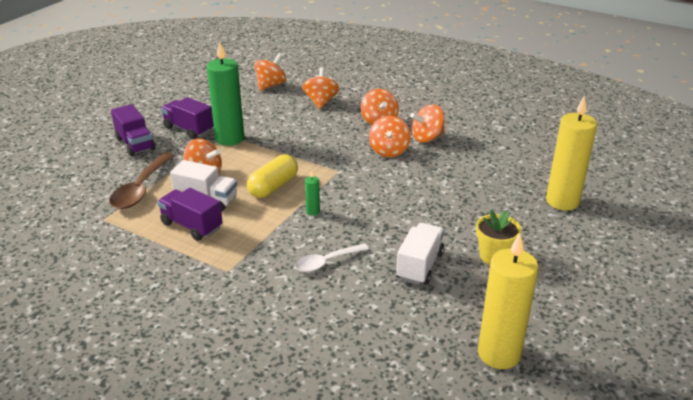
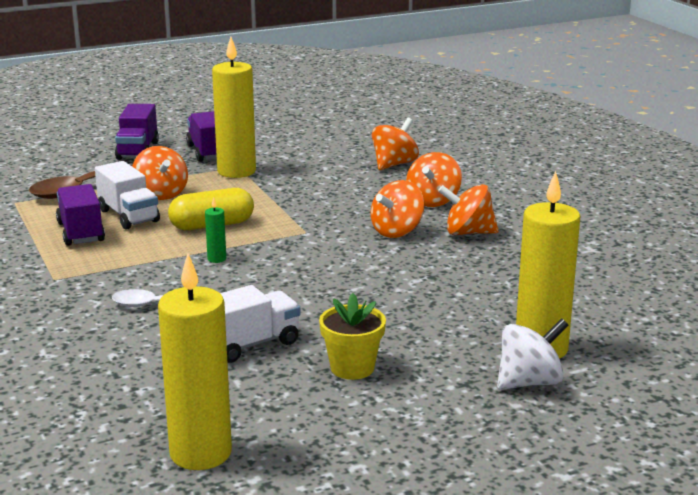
camera: 35 degrees right, 10 degrees down
green candle [207,42,244,146] -> yellow candle [212,37,256,178]
orange spinning top [254,53,286,91] -> none
none -> white spinning top [497,318,569,390]

